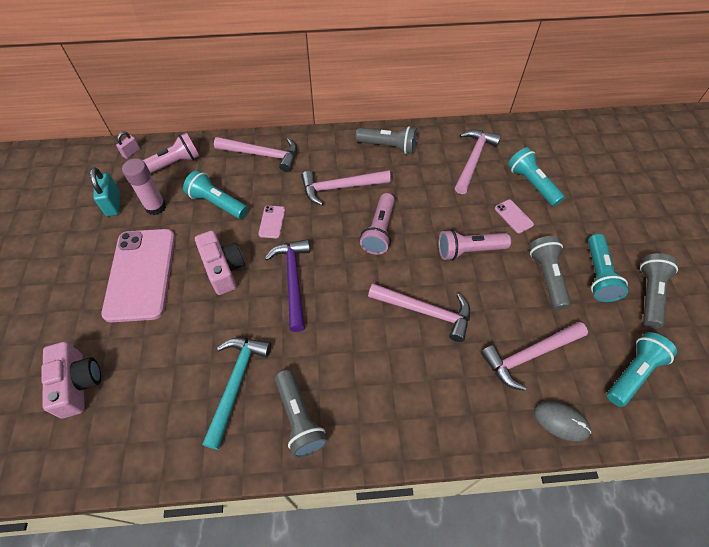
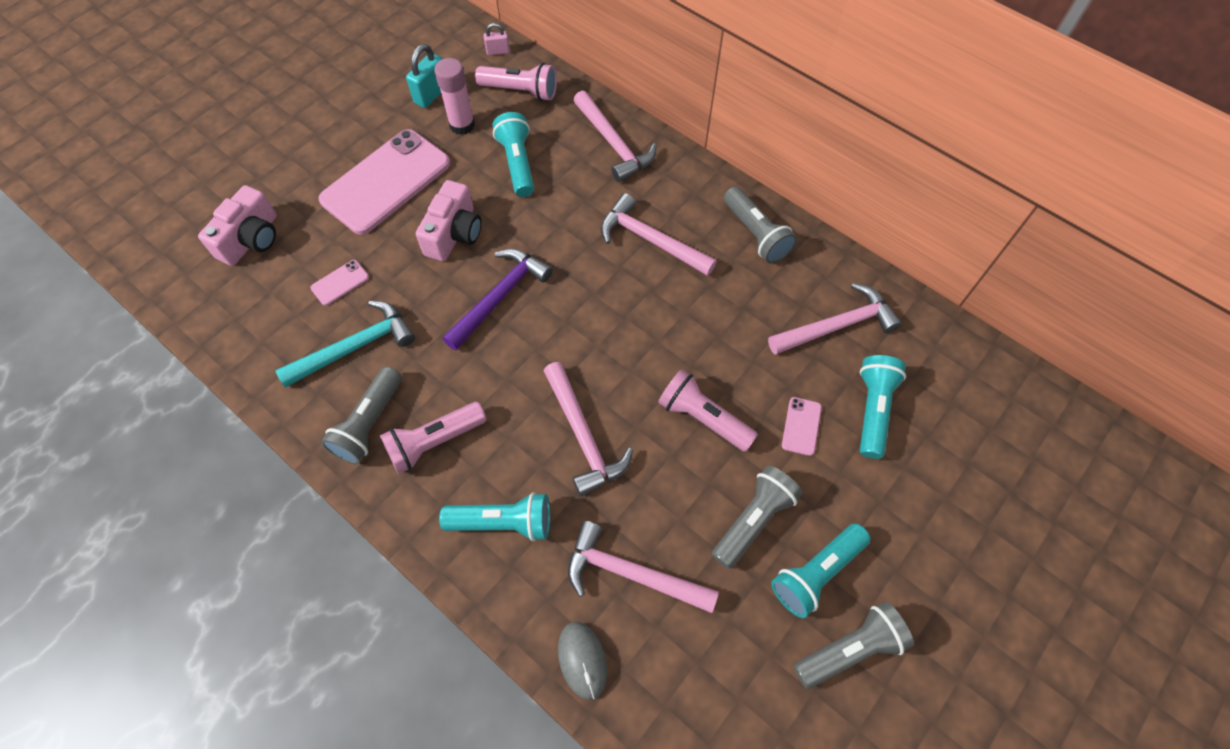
camera: 45 degrees right, 5 degrees up
pink phone [258,206,285,238] -> pink phone moved to [310,260,369,306]
pink flashlight [360,193,395,255] -> pink flashlight moved to [380,402,487,474]
turquoise flashlight [607,332,677,407] -> turquoise flashlight moved to [439,492,550,541]

